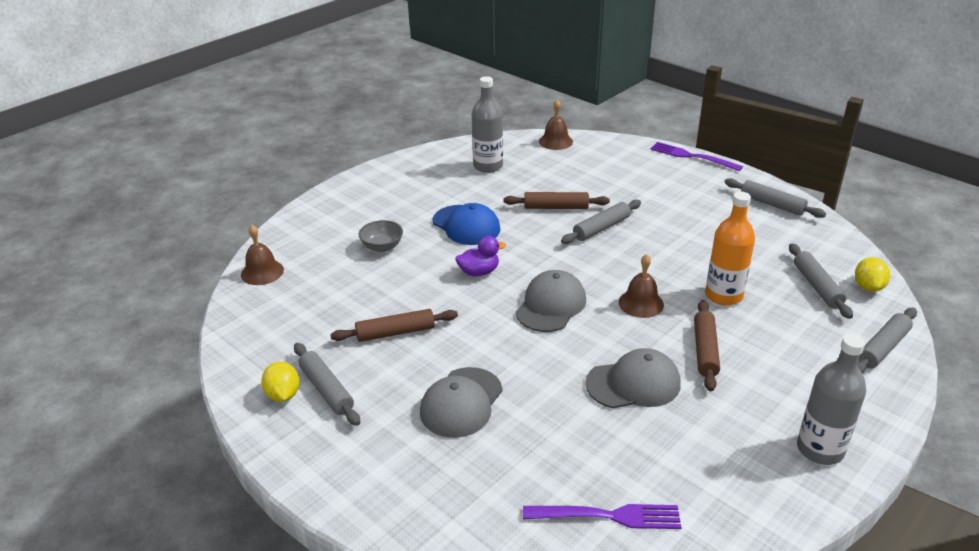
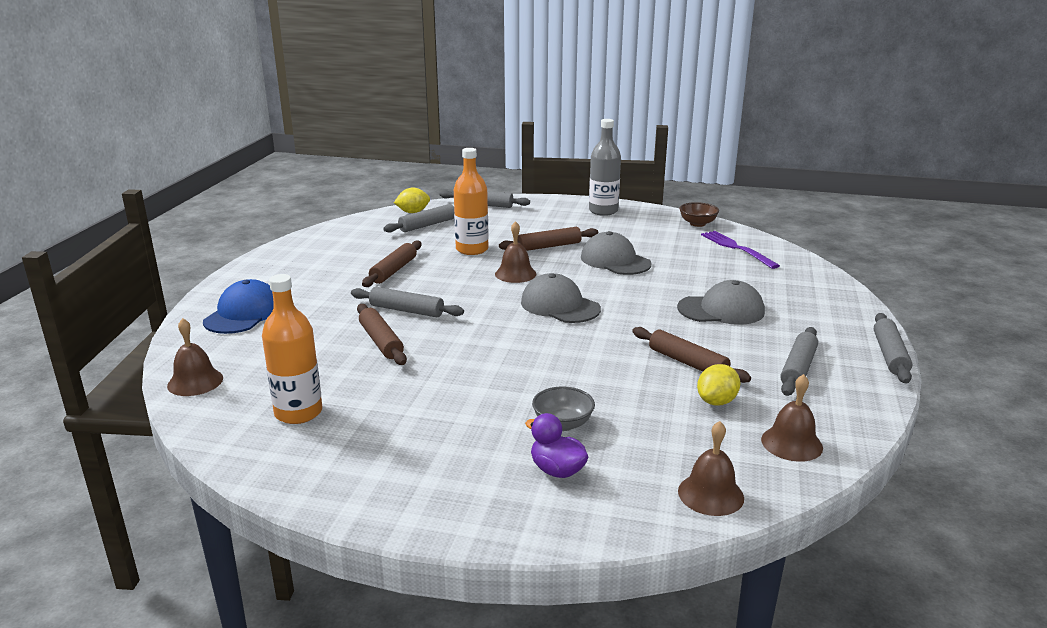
camera: 120 degrees left, 10 degrees down
yellow lemon [261,362,300,402] -> yellow lemon moved to [697,364,740,406]
blue cap [433,203,501,245] -> blue cap moved to [203,279,274,334]
purple duck [456,236,506,276] -> purple duck moved to [525,413,588,478]
grey bottle [472,76,503,173] -> orange bottle [262,274,322,424]
grey cap [515,270,586,332] -> grey cap turned 45 degrees clockwise [521,273,601,323]
purple fork [650,142,743,171] -> none
grey rolling pin [725,178,826,218] -> grey rolling pin moved to [874,313,912,384]
none -> brown rolling pin [362,240,422,287]
none -> brown bowl [679,202,719,227]
none -> brown bell [761,374,823,462]

